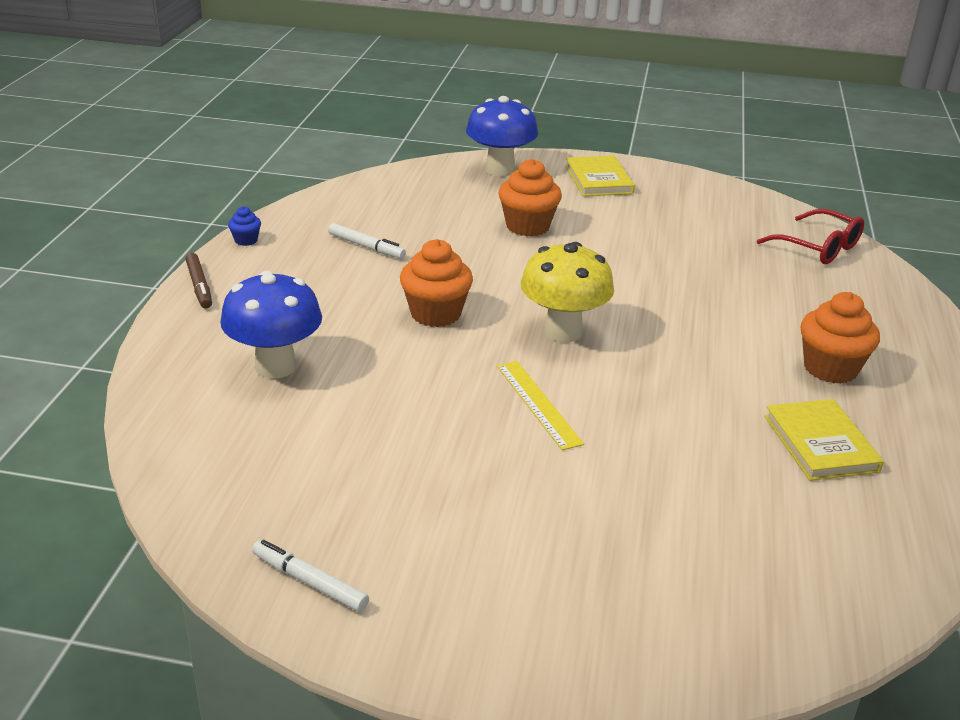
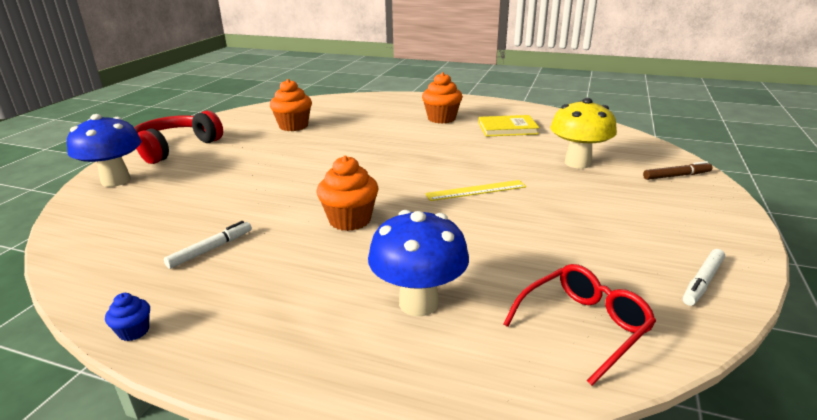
camera: 80 degrees left, 5 degrees down
brown marker [185,253,212,308] -> brown marker moved to [643,161,713,180]
orange cupcake [498,159,562,236] -> orange cupcake moved to [270,79,312,131]
yellow mushroom [521,242,614,342] -> yellow mushroom moved to [550,98,617,169]
yellow book [566,156,635,196] -> red headphones [134,111,223,164]
red glasses [757,209,864,264] -> red glasses moved to [503,264,656,386]

